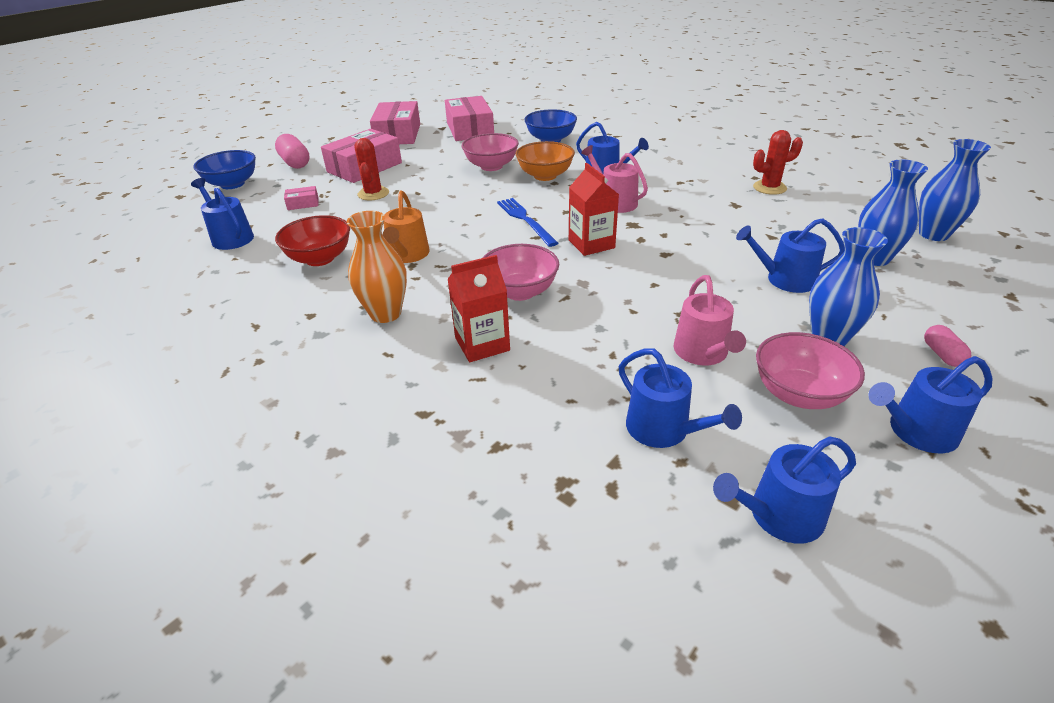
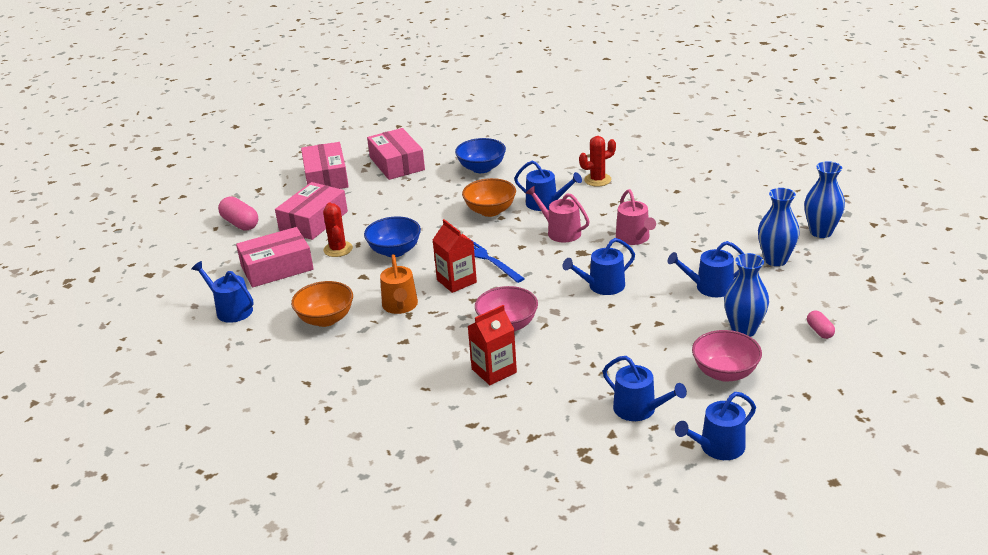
camera: 10 degrees left, 5 degrees down
blue bowl [194,150,256,189] -> blue bowl moved to [364,216,421,257]
red bowl [275,215,350,266] -> orange bowl [291,281,353,327]
pink box [284,186,319,210] -> pink box [236,227,314,287], size x2.28
orange vase [347,211,407,323] -> none
pink bowl [462,133,519,171] -> none
red carton [569,163,619,256] -> red carton moved to [433,219,477,293]
pink watering can [674,275,746,365] -> pink watering can moved to [616,189,656,245]
red cactus [753,130,803,195] -> red cactus moved to [579,136,616,187]
blue watering can [868,356,993,453] -> blue watering can moved to [563,238,635,295]

